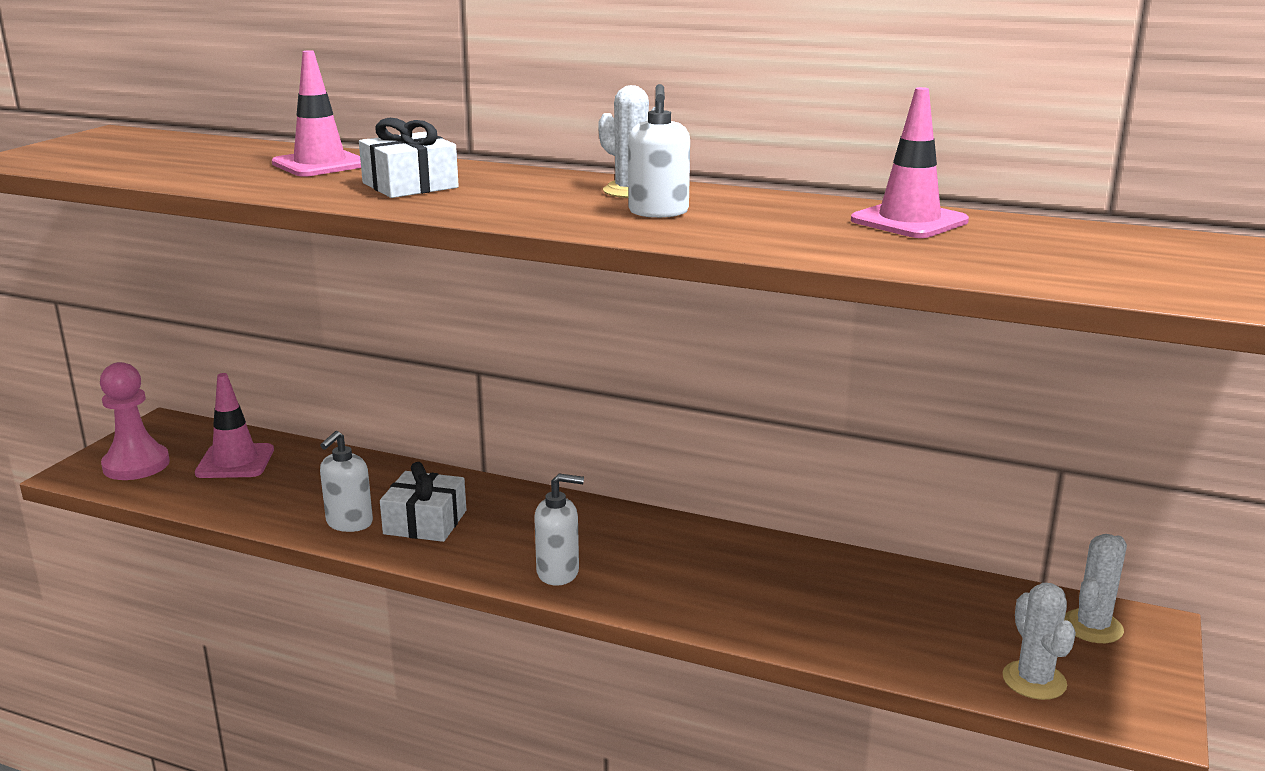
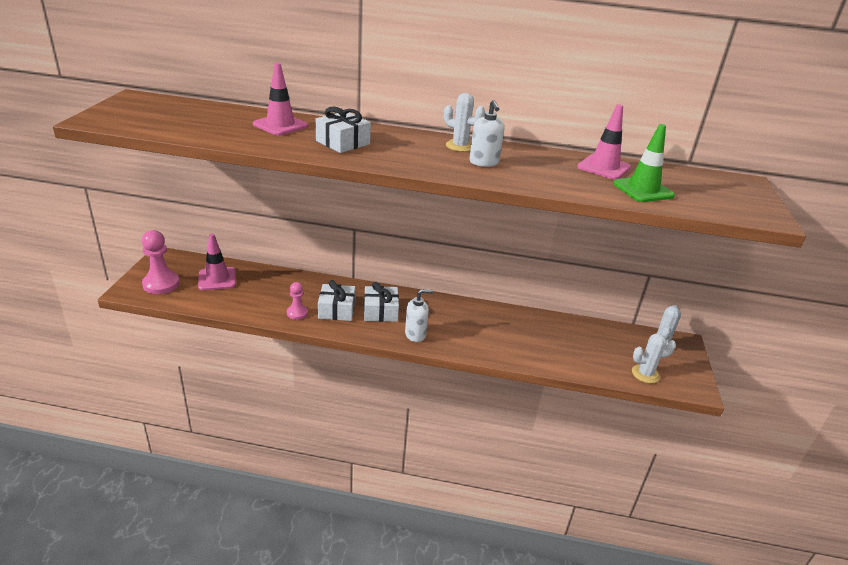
camera: 15 degrees left, 10 degrees up
white soap dispenser [320,431,373,532] -> pink pawn [287,282,308,320]
white cactus [1002,583,1076,700] -> white cactus turned 75 degrees counterclockwise [632,333,676,383]
none -> white gift [364,282,399,322]
none -> green traffic cone [613,124,675,202]

